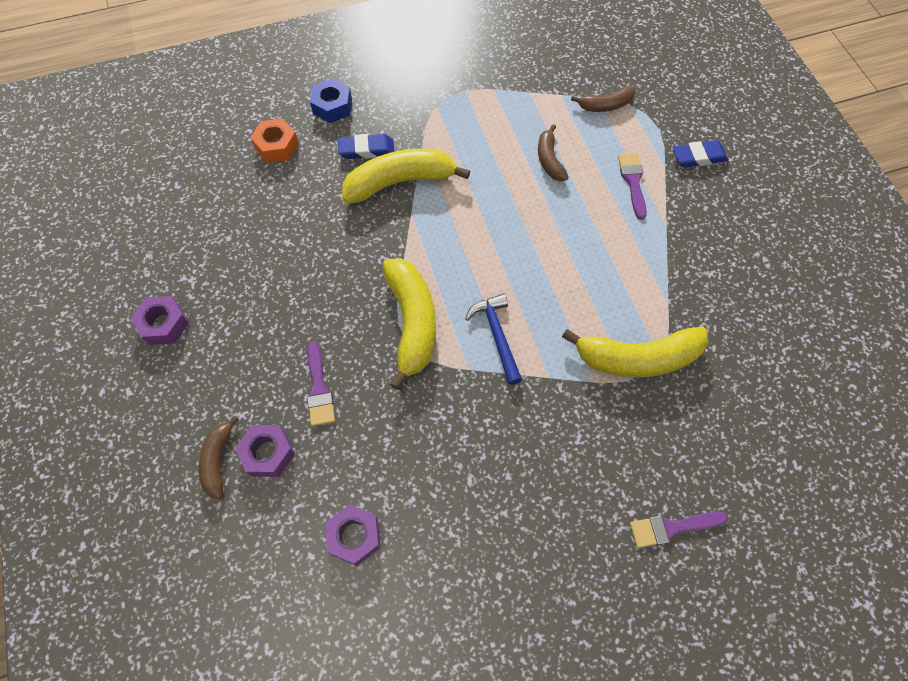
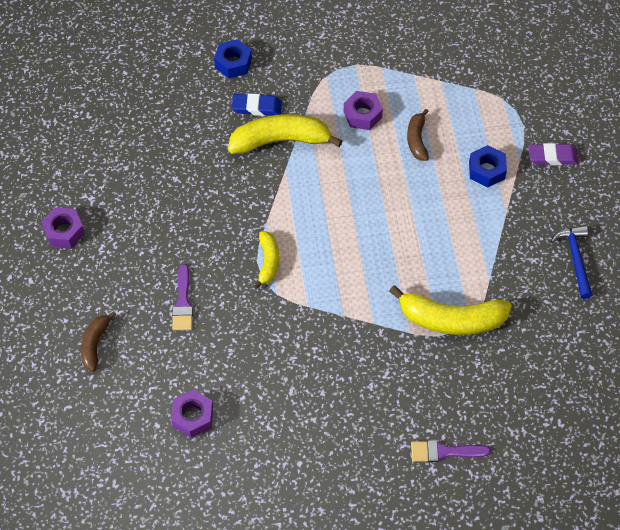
camera: 10 degrees right, 5 degrees down
purple nut [235,425,295,477] -> purple nut moved to [344,91,383,130]
orange nut [250,119,299,163] -> none
yellow banana [382,258,436,390] -> yellow banana [254,231,279,289], size x0.55
blue hammer [465,293,522,385] -> blue hammer moved to [551,225,593,299]
brown banana [571,86,635,112] -> none
purple brush [618,153,647,220] -> blue nut [469,145,507,187]
blue eraser [673,140,728,168] -> purple eraser [528,143,578,165]

